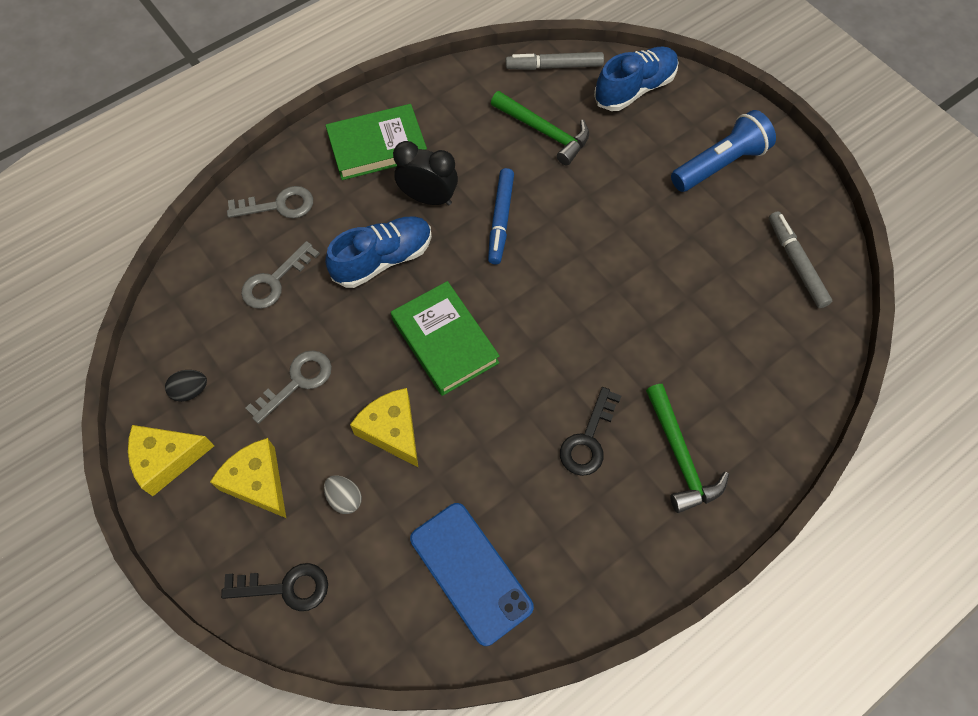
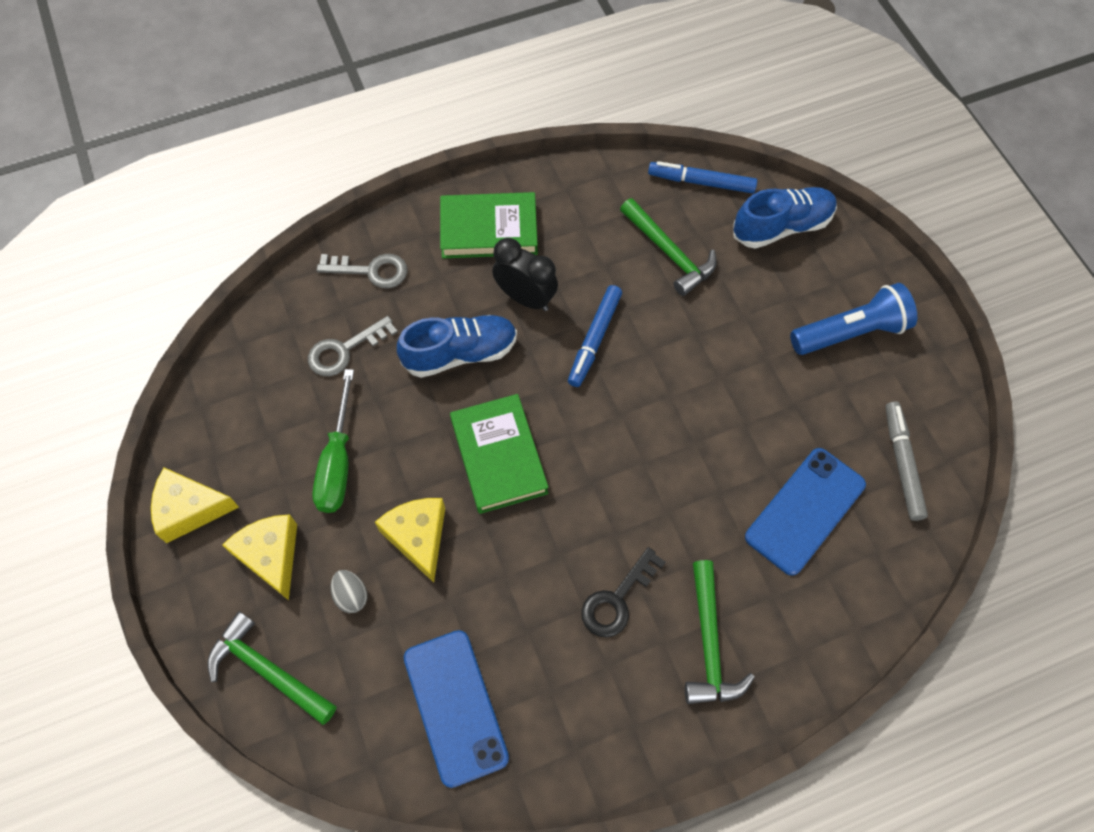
camera: 15 degrees right, 0 degrees up
black egg [165,370,207,402] -> none
black key [221,563,328,611] -> green hammer [207,611,337,725]
grey key [246,351,332,424] -> green screwdriver [312,369,354,513]
grey marker [505,52,604,70] -> blue marker [648,161,757,194]
none -> blue phone [745,448,866,576]

